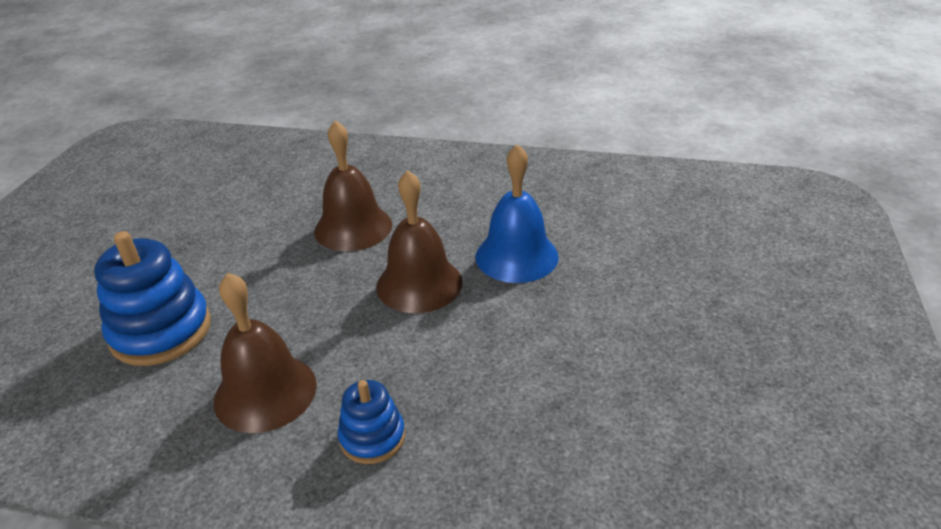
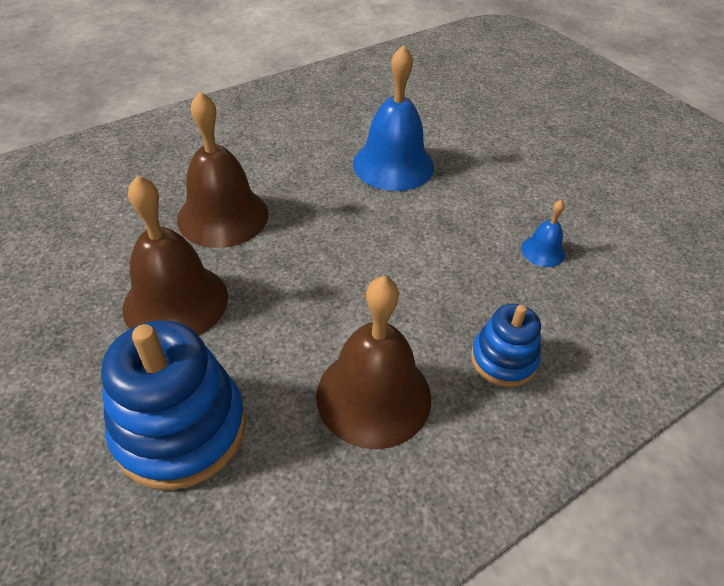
camera: 50 degrees left, 10 degrees up
brown bell [376,170,463,313] -> brown bell moved to [123,175,228,336]
none -> blue bell [521,200,565,267]

